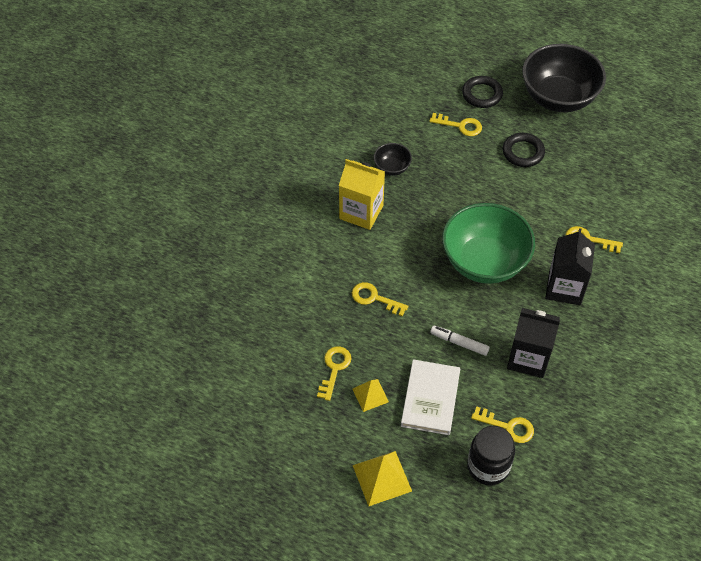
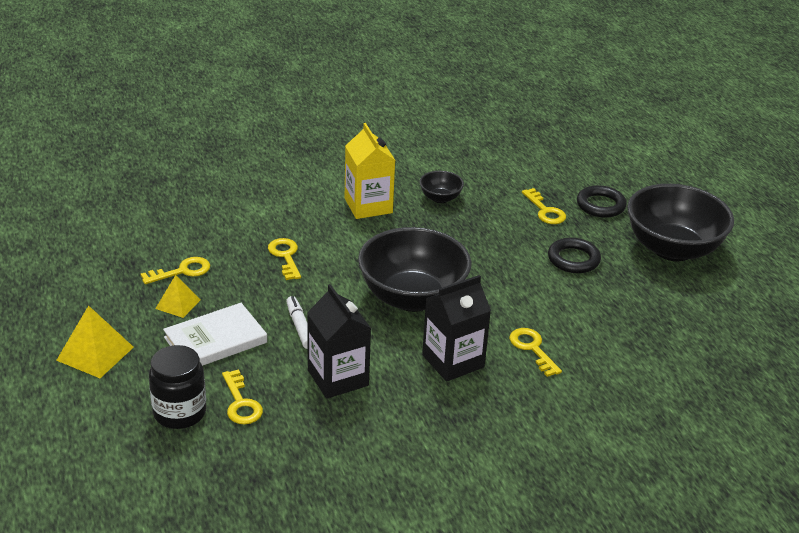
camera: 45 degrees right, 20 degrees down
green bowl [442,203,535,284] -> black bowl [358,227,472,312]

